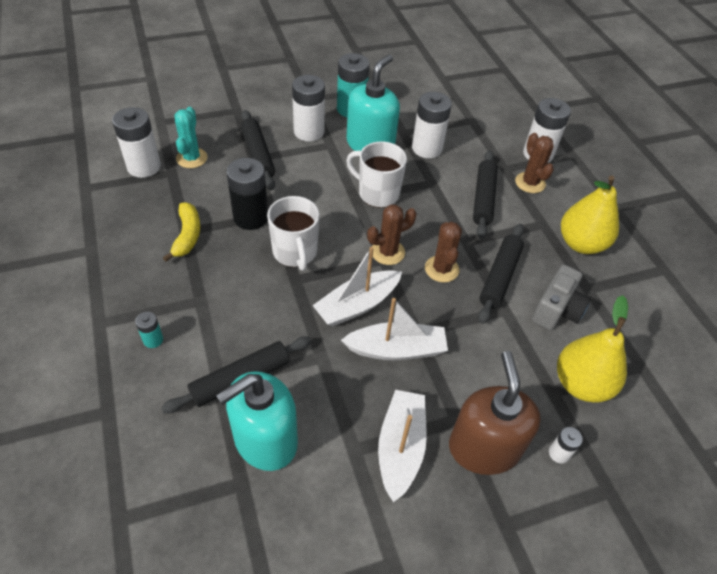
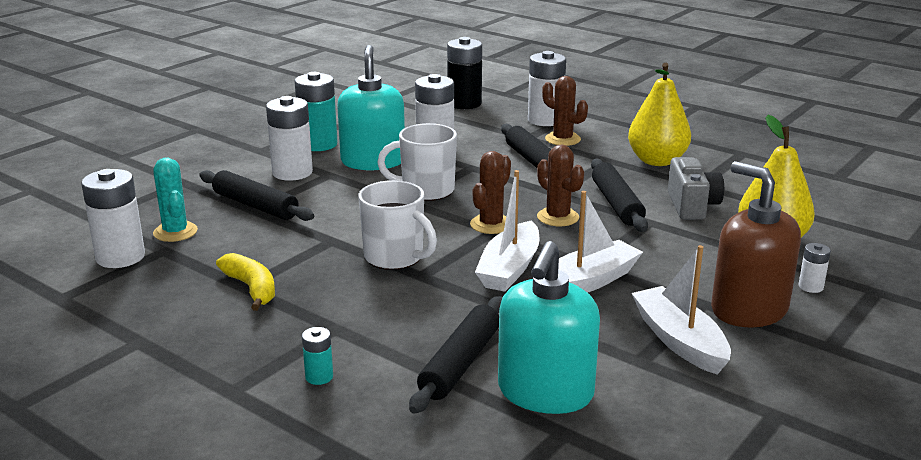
camera: 30 degrees left, 25 degrees down
black battery [226,158,268,230] -> black battery moved to [447,37,482,109]

